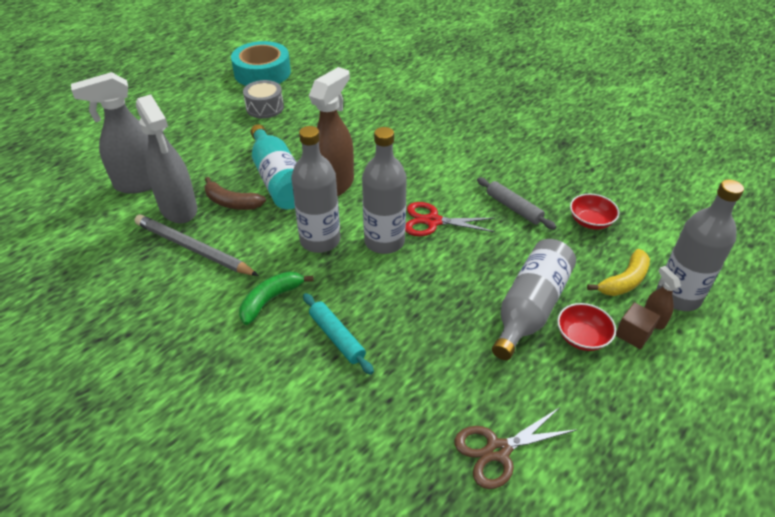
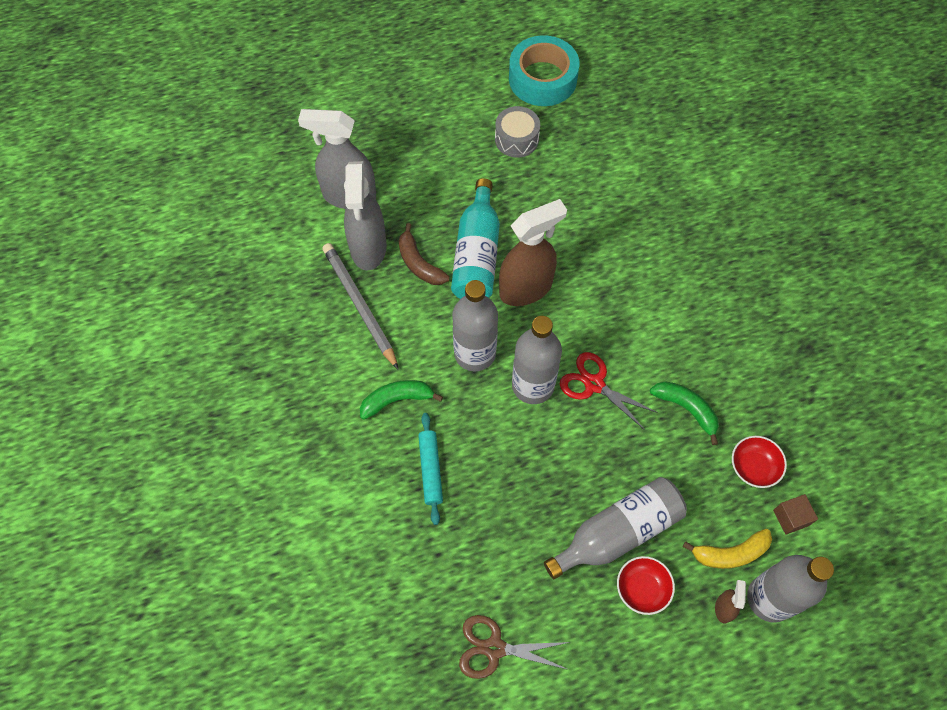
camera: 30 degrees right, 20 degrees up
grey rolling pin [477,177,556,229] -> green banana [650,381,719,445]
brown cube [616,302,660,349] -> brown cube moved to [773,494,818,535]

